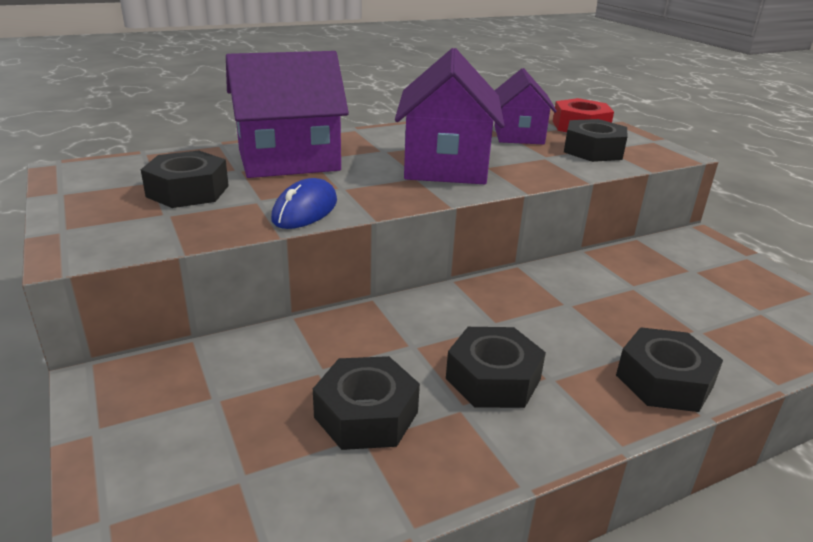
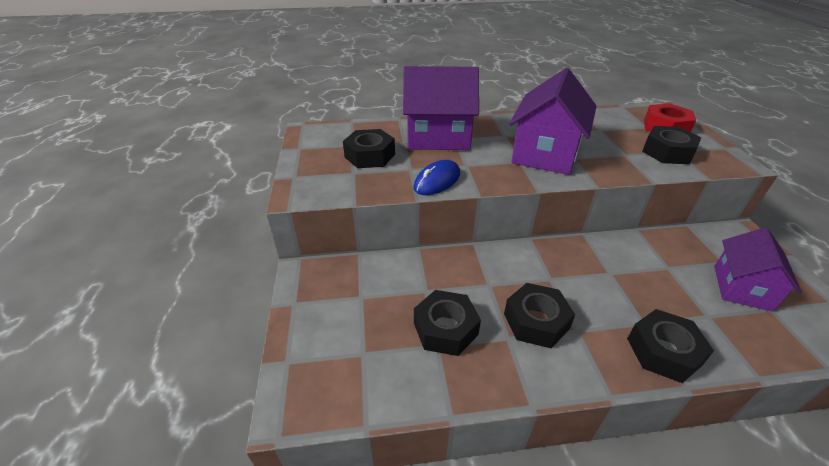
camera: 20 degrees right, 10 degrees up
purple house [494,68,557,144] -> purple house moved to [714,228,802,312]

